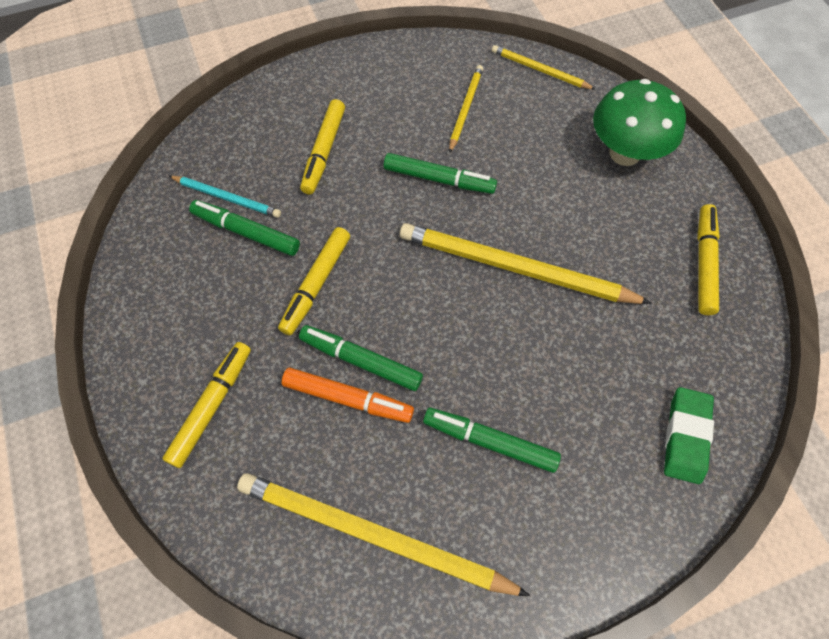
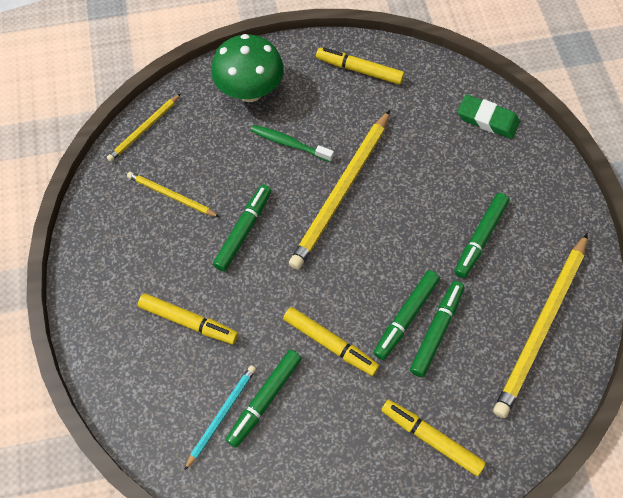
camera: 80 degrees left, 0 degrees up
orange marker [282,368,414,423] -> green marker [410,281,464,377]
none -> green toothbrush [251,125,334,162]

